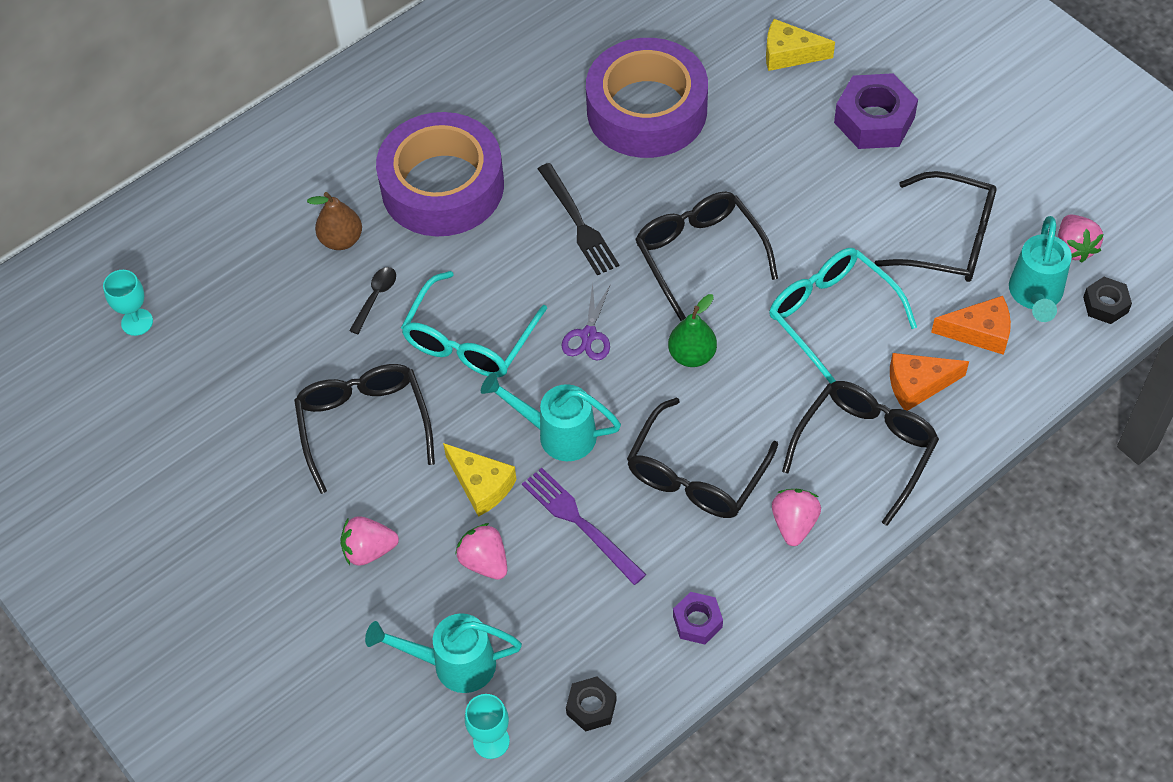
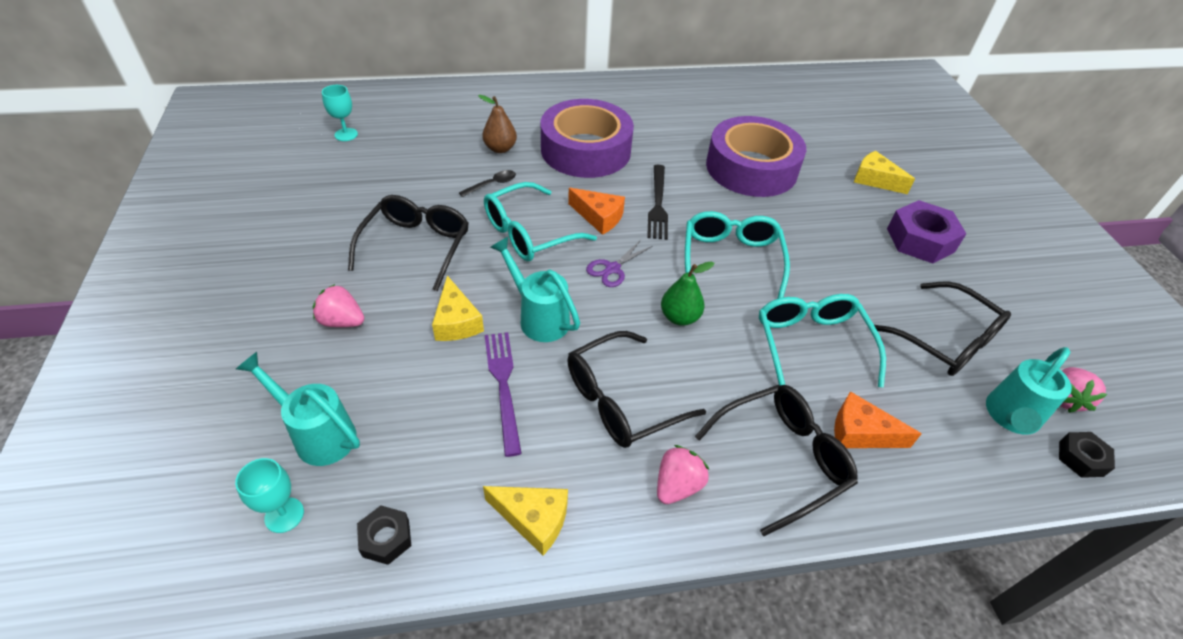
camera: 25 degrees right, 10 degrees down
pink strawberry [455,523,507,580] -> none
black glasses [635,192,778,321] -> turquoise glasses [685,211,790,299]
purple nut [673,592,723,644] -> yellow cheese [483,486,568,555]
orange cheese [931,296,1011,355] -> orange cheese moved to [568,188,625,235]

